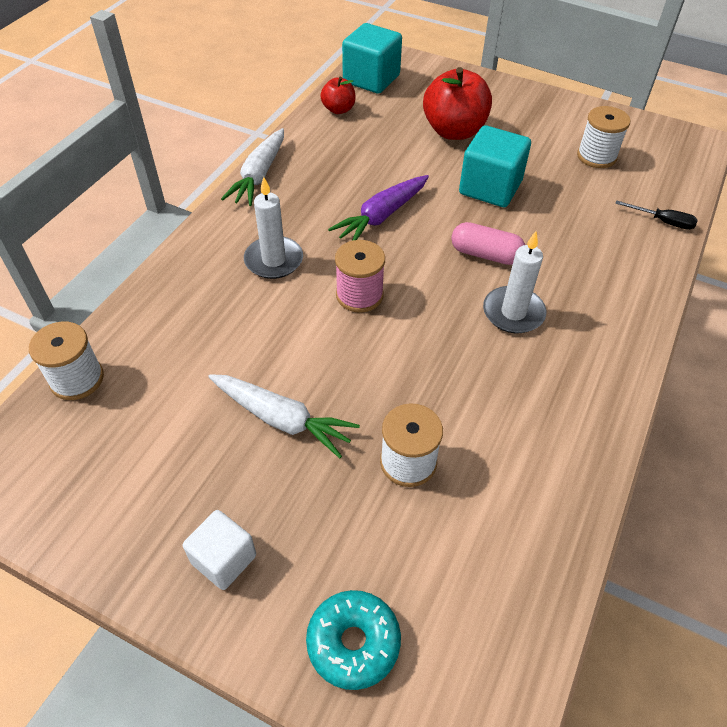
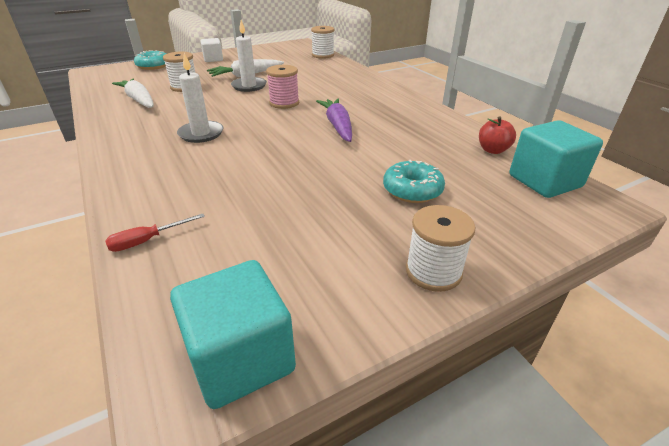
camera: 125 degrees right, 15 degrees down
white carrot [221,128,284,206] -> white carrot moved to [112,78,154,108]
white candle [244,177,303,279] -> white candle moved to [231,20,267,92]
red apple [423,67,492,140] -> turquoise donut [383,160,445,203]
pink capsule [451,222,525,265] -> none
turquoise cube [459,125,531,207] -> turquoise cube moved to [170,260,296,409]
white spool [577,106,631,168] -> white spool moved to [406,205,475,292]
black screwdriver [615,200,698,230] -> red screwdriver [105,214,205,252]

